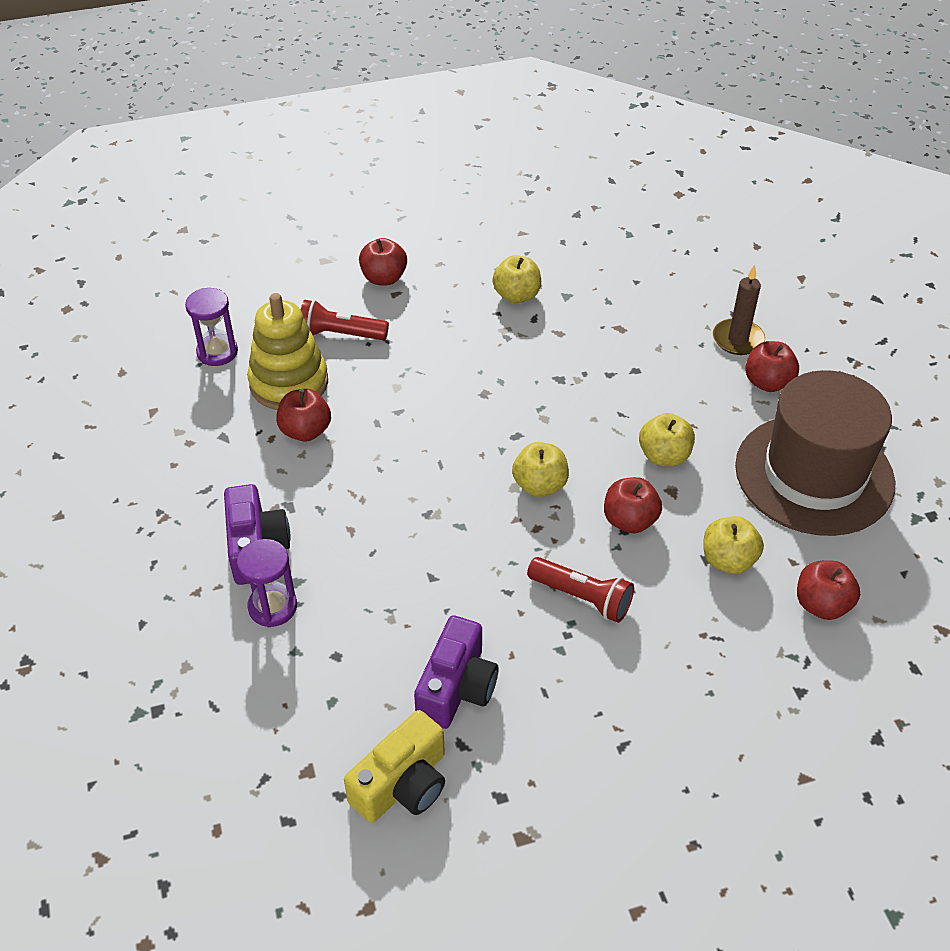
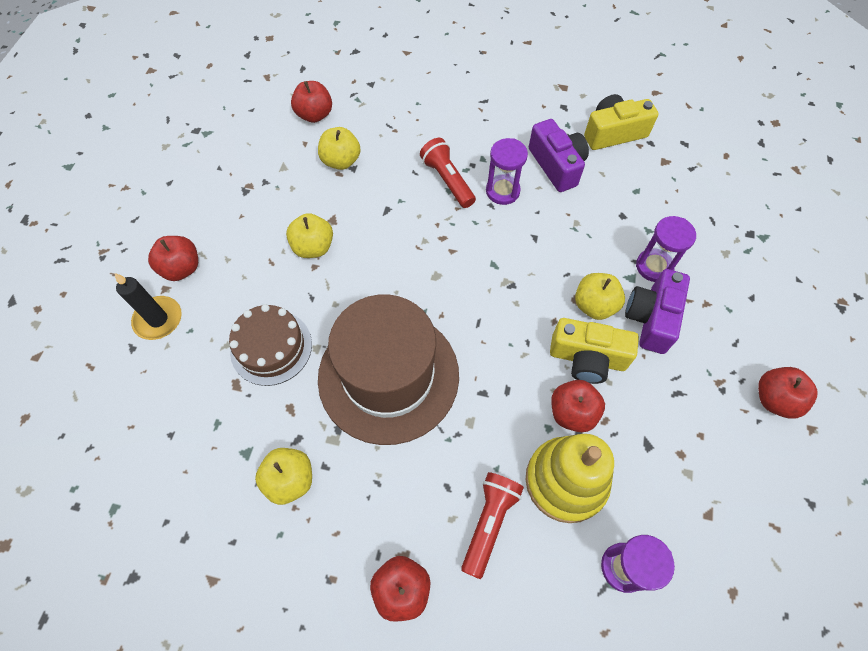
camera: 150 degrees left, 15 degrees up
red flashlight [301,300,389,340] -> red flashlight turned 105 degrees counterclockwise [461,472,524,579]
purple camera [414,615,499,729] -> purple camera turned 105 degrees clockwise [529,119,589,192]
yellow apple [512,442,569,497] -> yellow apple moved to [575,273,625,320]
red apple [604,477,662,533] -> red apple moved to [758,367,817,419]
brown candle [713,264,765,355] -> black candle [115,273,182,340]
brown hat [735,370,895,536] -> brown hat moved to [318,294,459,445]
none -> brown cake [229,304,312,386]
none -> purple hourglass [486,138,528,205]
none -> yellow camera [550,318,639,384]

